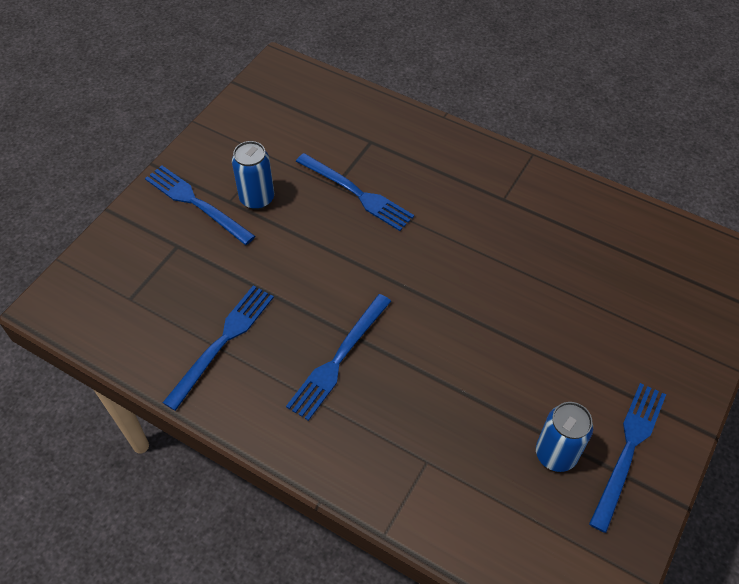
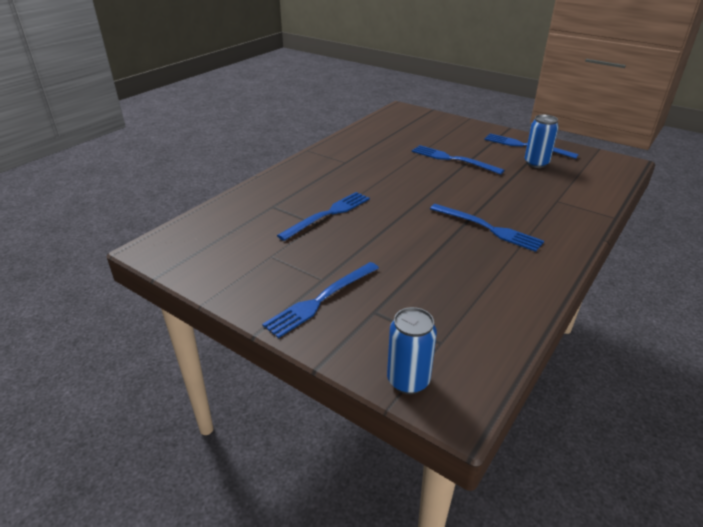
camera: 85 degrees left, 20 degrees down
blue fork [163,286,274,411] -> blue fork moved to [412,145,504,175]
blue can [232,141,274,210] -> blue can moved to [387,307,437,394]

